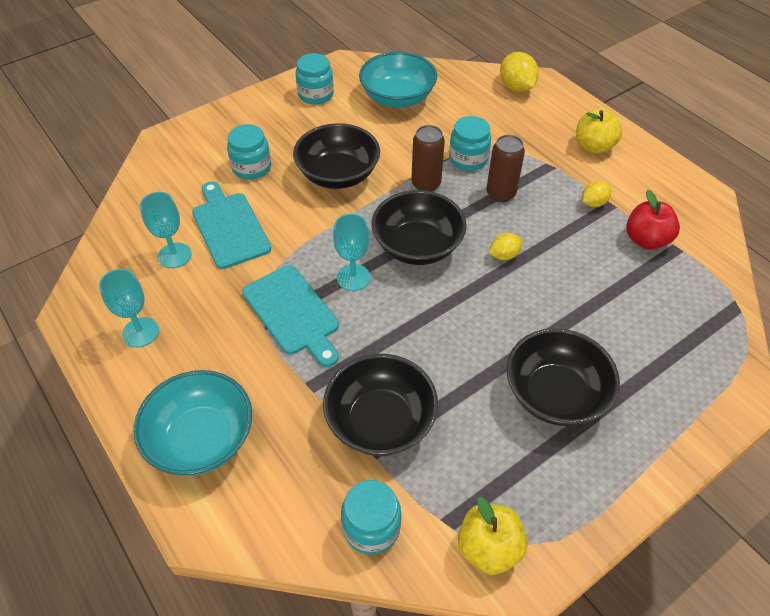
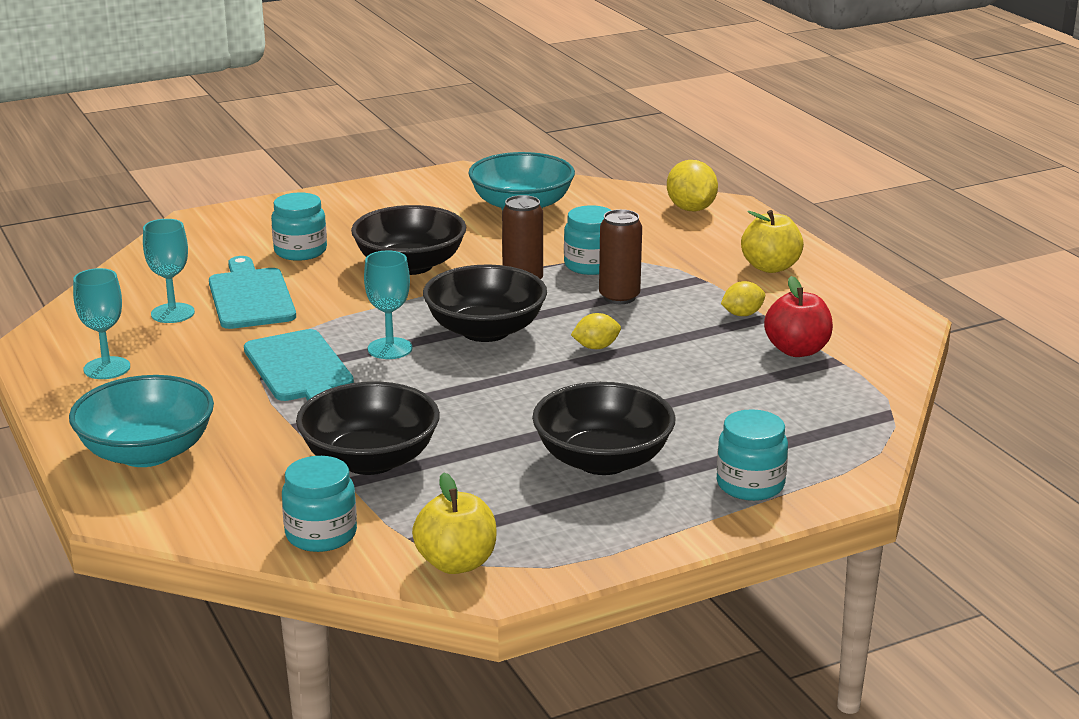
camera: 10 degrees right, 25 degrees down
turquoise jar [296,53,334,104] -> turquoise jar moved to [717,409,788,501]

